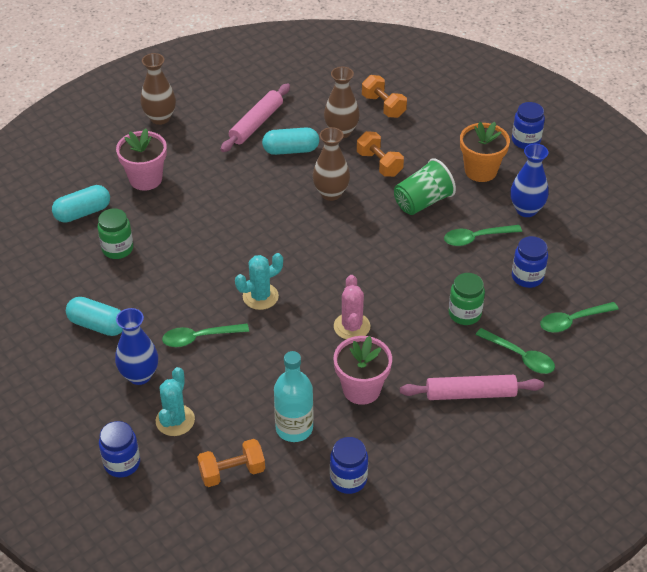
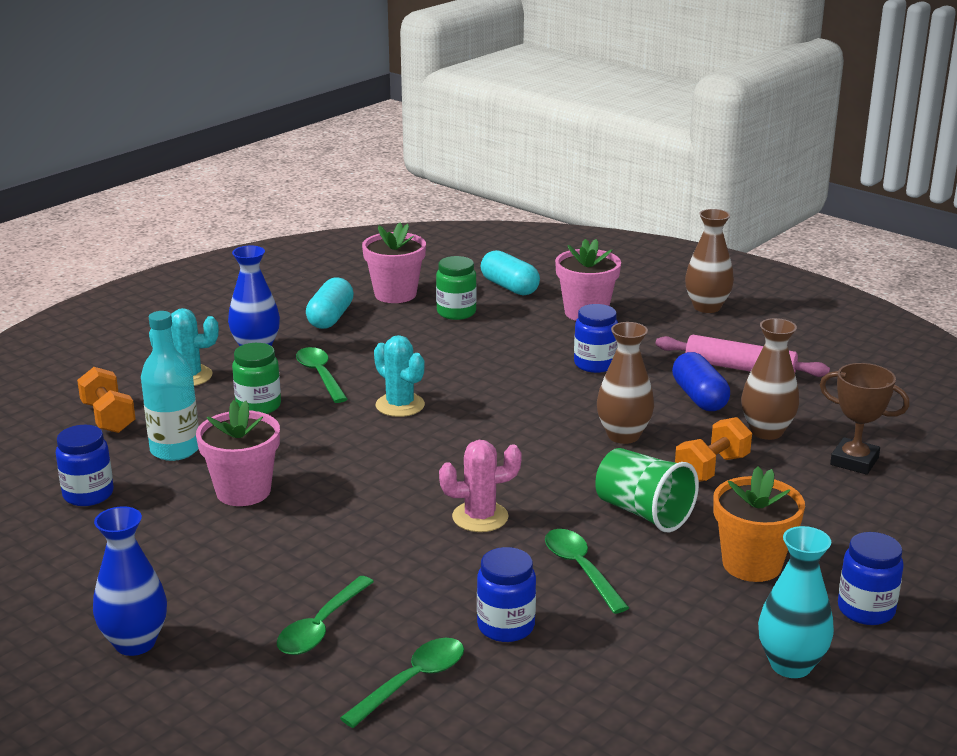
camera: 80 degrees right, 20 degrees down
blue jar [99,421,140,478] -> blue jar moved to [574,304,618,373]
turquoise capsule [262,127,319,155] -> blue capsule [672,352,730,411]
pink cactus [334,275,370,339] -> pink cactus moved to [439,440,522,532]
orange dumbbell [362,75,407,118] -> brown trophy [820,363,910,475]
pink rolling pin [400,375,544,400] -> none
green jar [449,273,485,325] -> green jar moved to [232,343,281,414]
blue vase [510,144,549,217] -> blue vase moved to [93,506,167,656]
green spoon [540,302,619,333] -> green spoon turned 75 degrees clockwise [340,638,464,728]
none -> pink flower pot [362,223,426,303]
none -> turquoise vase [758,526,834,678]

